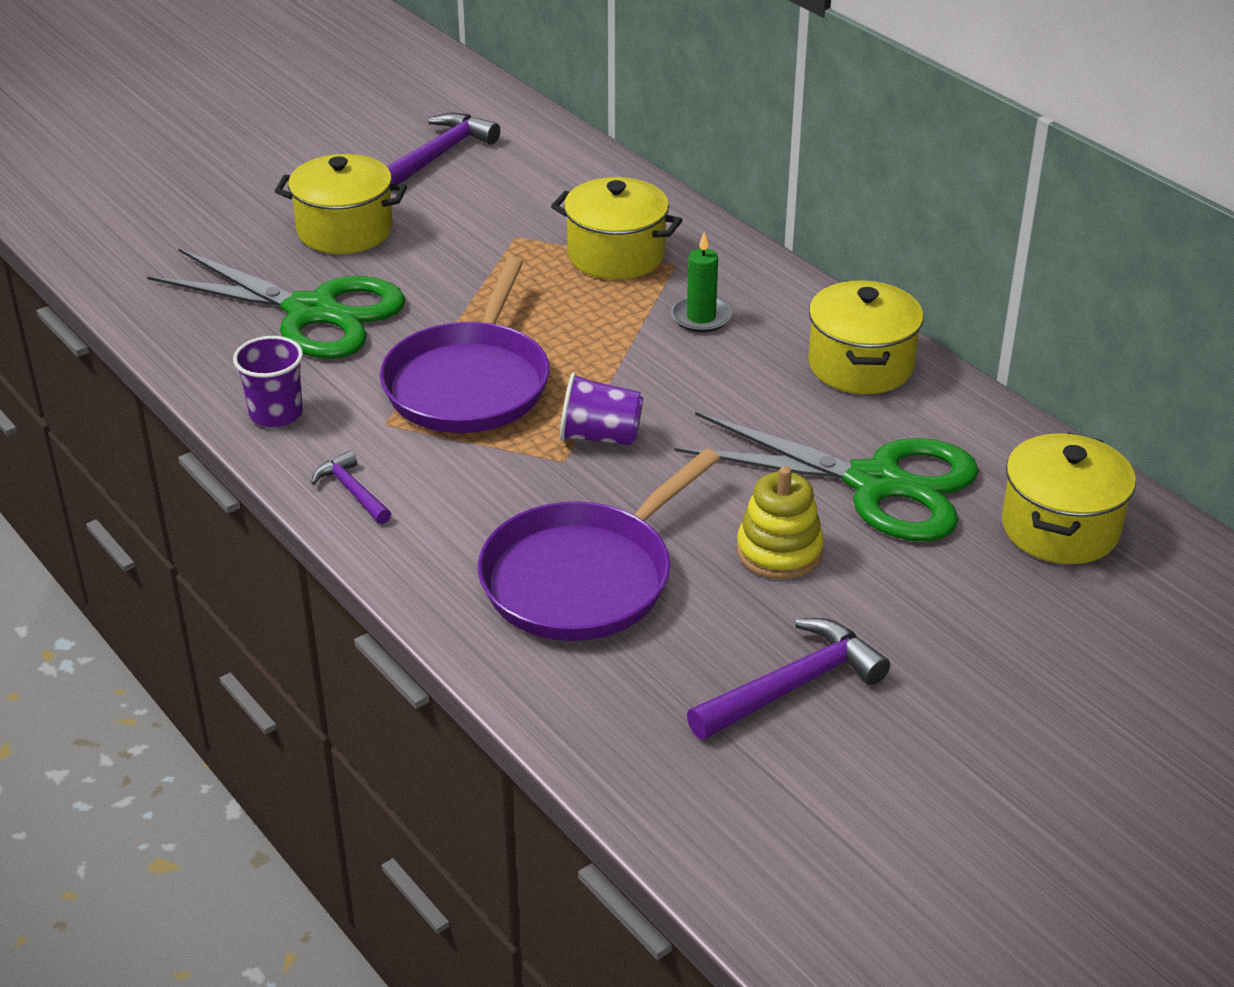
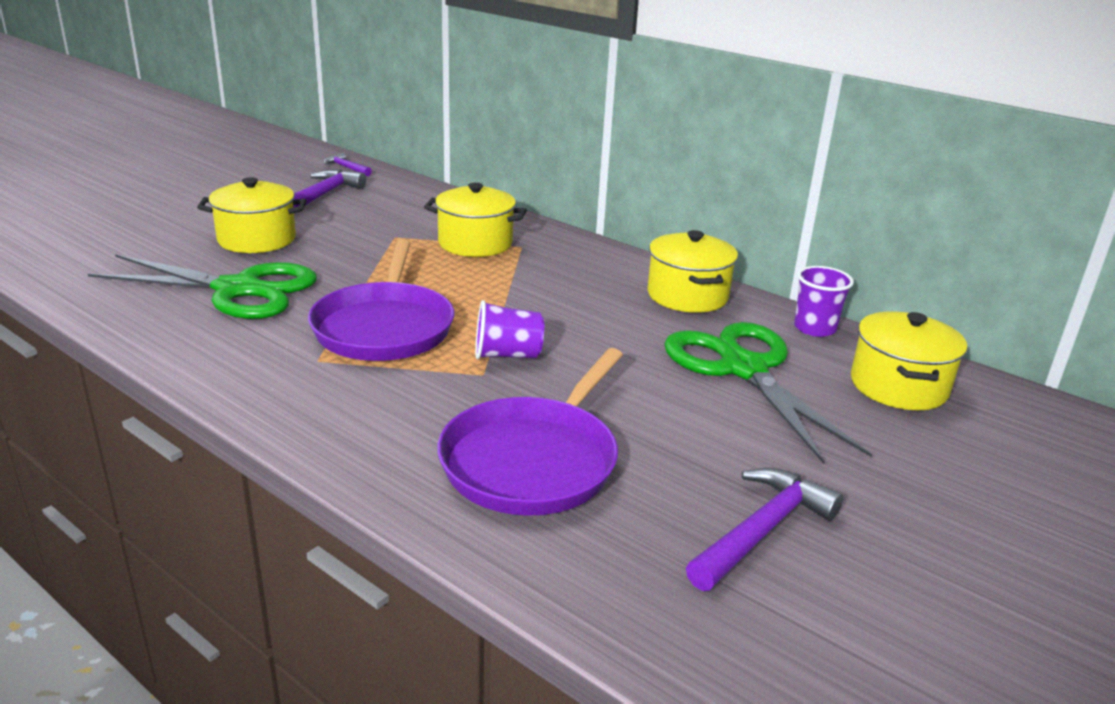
camera: 15 degrees left, 10 degrees down
purple cup [233,336,303,427] -> purple cup moved to [794,266,854,337]
purple hammer [311,451,391,524] -> purple hammer moved to [323,152,372,176]
green candle [671,232,732,333] -> none
green scissors [675,412,979,541] -> green scissors turned 120 degrees counterclockwise [664,322,872,464]
yellow stacking toy [736,466,824,579] -> none

